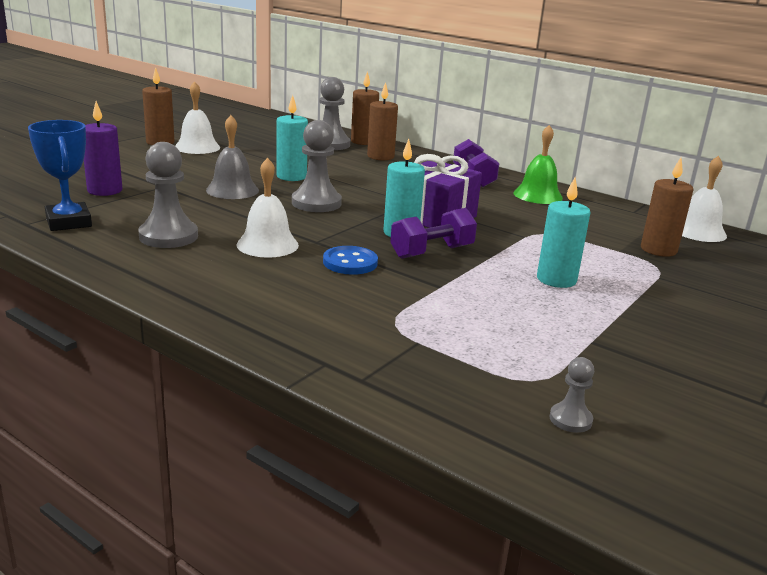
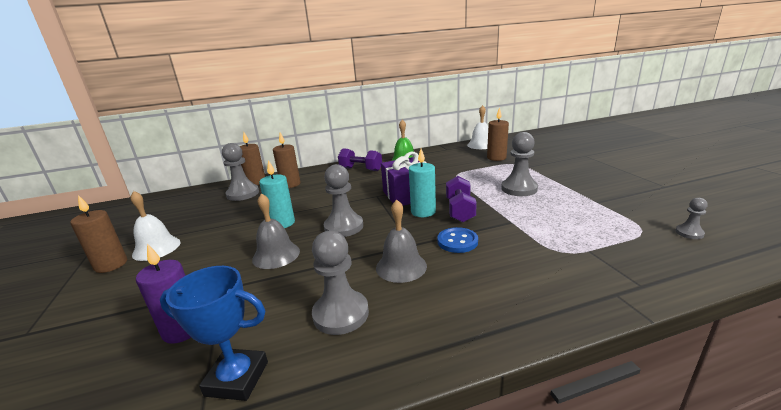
camera: 50 degrees left, 0 degrees up
white bell [236,158,299,258] -> grey bell [376,200,427,283]
turquoise candle [537,178,591,288] -> grey pawn [501,132,538,196]

